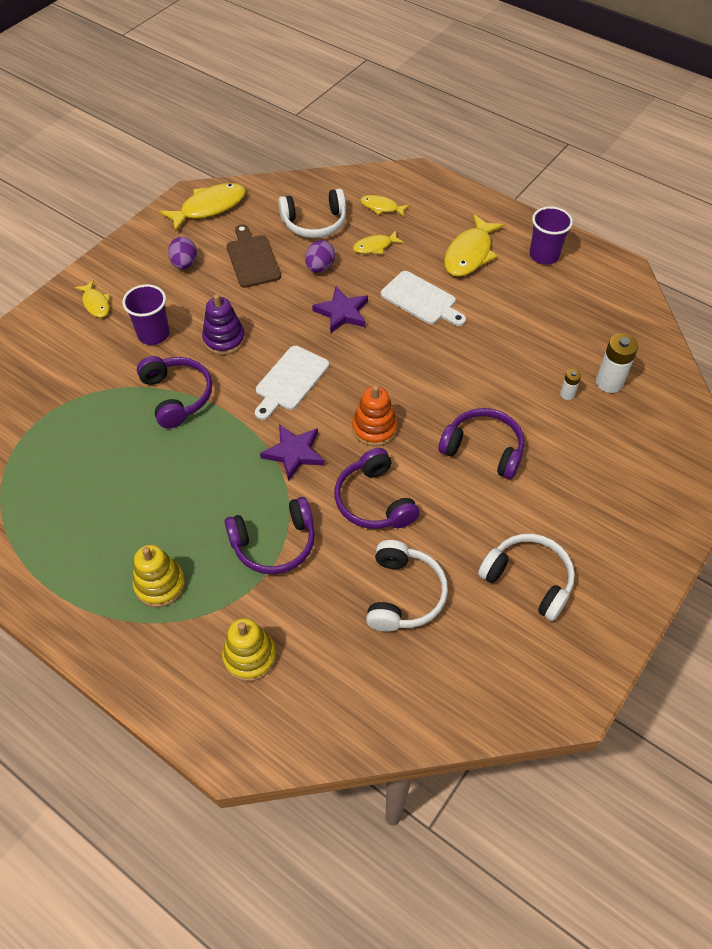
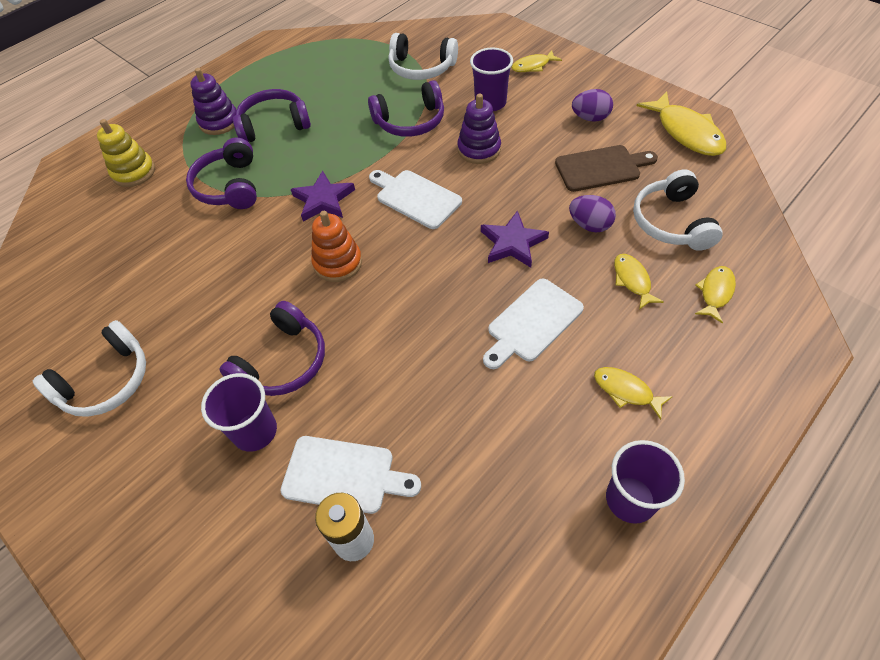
camera: 100 degrees right, 0 degrees up
yellow stacking toy [133,545,185,607] -> purple stacking toy [190,68,236,135]
purple headphones [335,448,419,529] -> purple headphones moved to [233,89,311,142]
white headphones [366,540,448,632] -> white headphones moved to [388,33,458,80]
yellow fish [444,214,505,277] -> yellow fish [594,367,673,420], size x0.56
white battery [560,369,581,400] -> white cutting board [280,436,421,514]
none -> purple cup [201,373,277,452]

